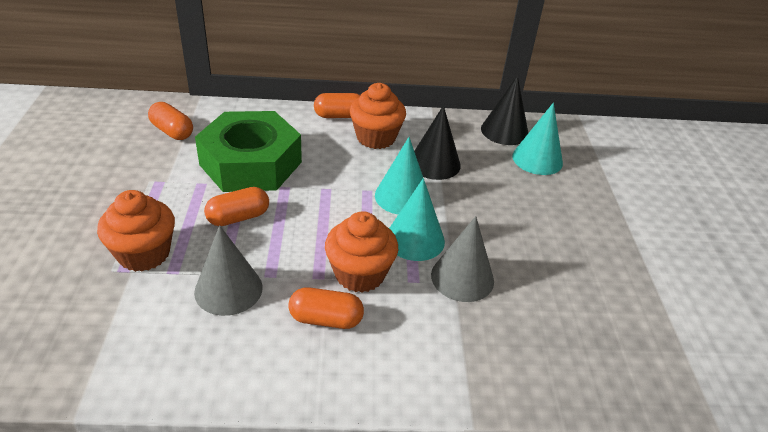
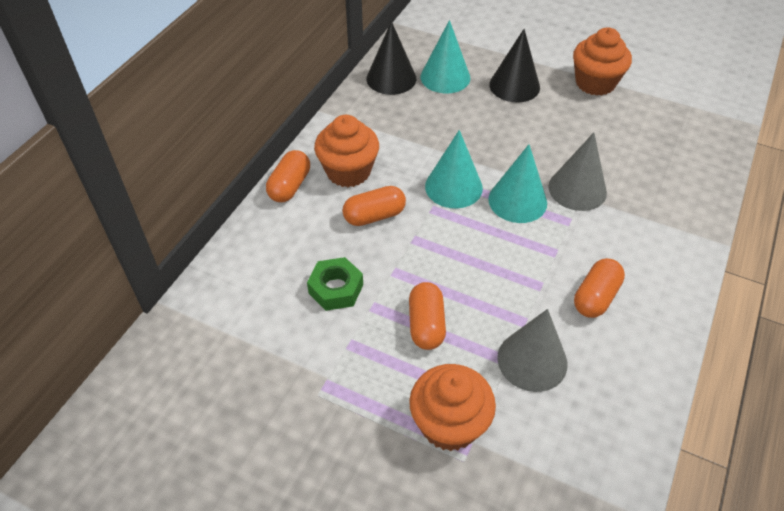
camera: 60 degrees left, 10 degrees up
orange capsule [148,102,193,140] -> orange capsule moved to [342,186,406,226]
green nut [195,111,302,192] -> green nut [307,257,363,311], size x0.45
orange cupcake [325,211,398,293] -> orange cupcake moved to [573,27,632,96]
black cone [414,105,461,180] -> black cone moved to [489,29,540,103]

